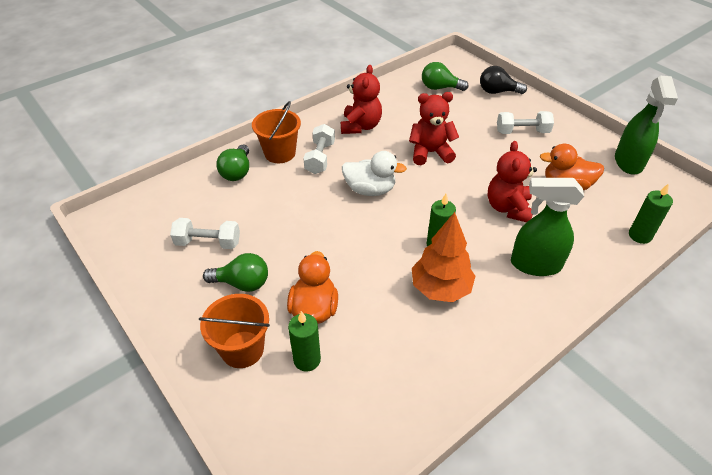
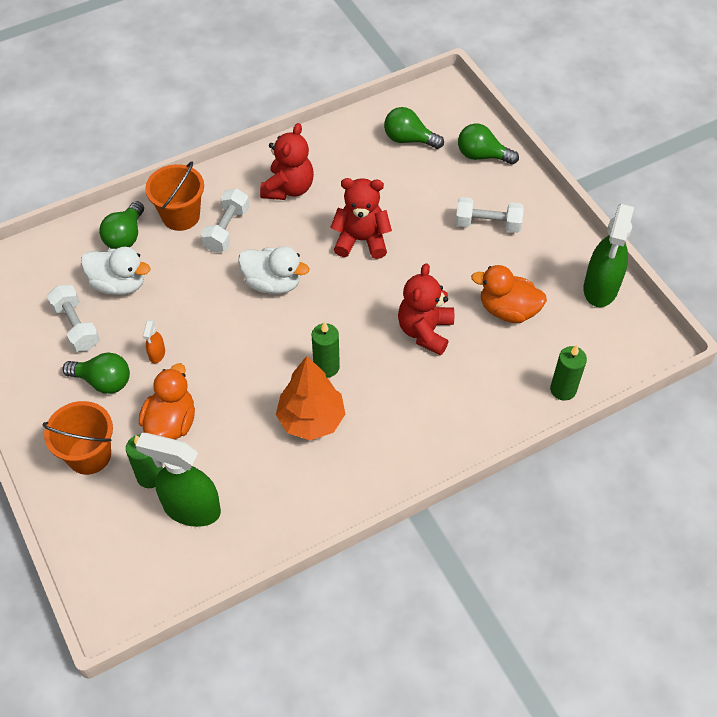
camera: 10 degrees right, 10 degrees up
white dumbbell [170,218,240,249] -> white dumbbell turned 45 degrees clockwise [47,285,100,352]
black light bulb [480,66,527,94] -> green light bulb [458,123,519,164]
green spray bottle [511,178,584,276] -> green spray bottle moved to [136,433,221,527]
none -> white duck [81,247,150,295]
none -> orange spray bottle [143,320,165,364]

